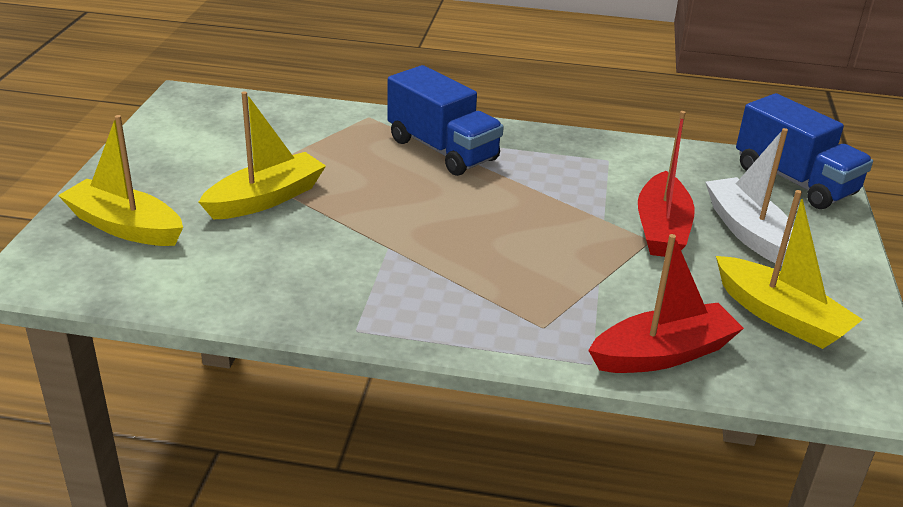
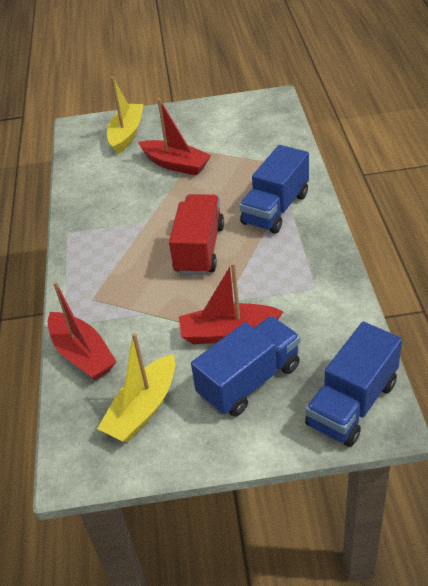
camera: 80 degrees right, 10 degrees up
yellow boat [199,91,326,219] -> red boat [138,98,211,176]
white boat [705,128,793,266] -> blue truck [191,316,300,417]
none -> red truck [169,194,224,275]

